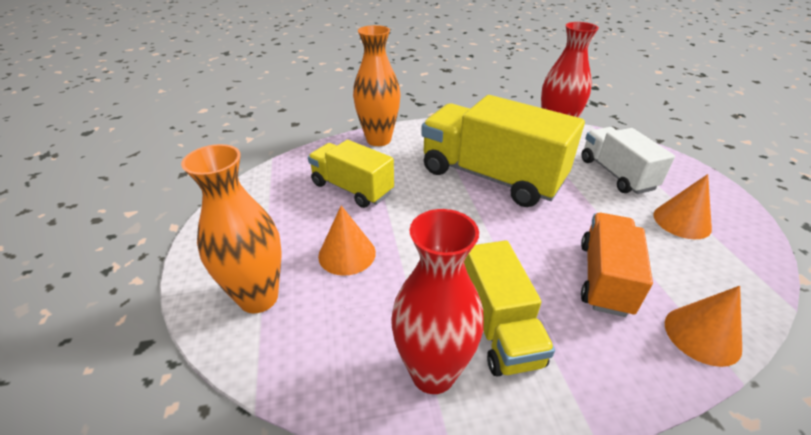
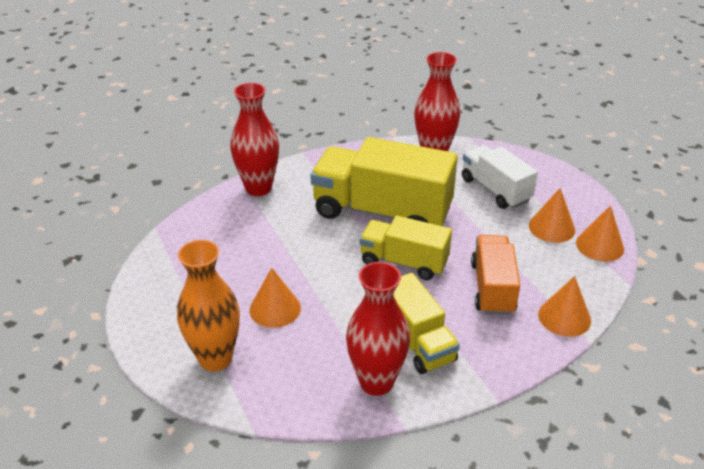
camera: 15 degrees left, 0 degrees up
yellow truck [308,140,394,208] -> yellow truck moved to [360,216,452,280]
orange vase [353,25,401,146] -> red vase [230,83,279,196]
none -> orange cone [576,205,624,262]

